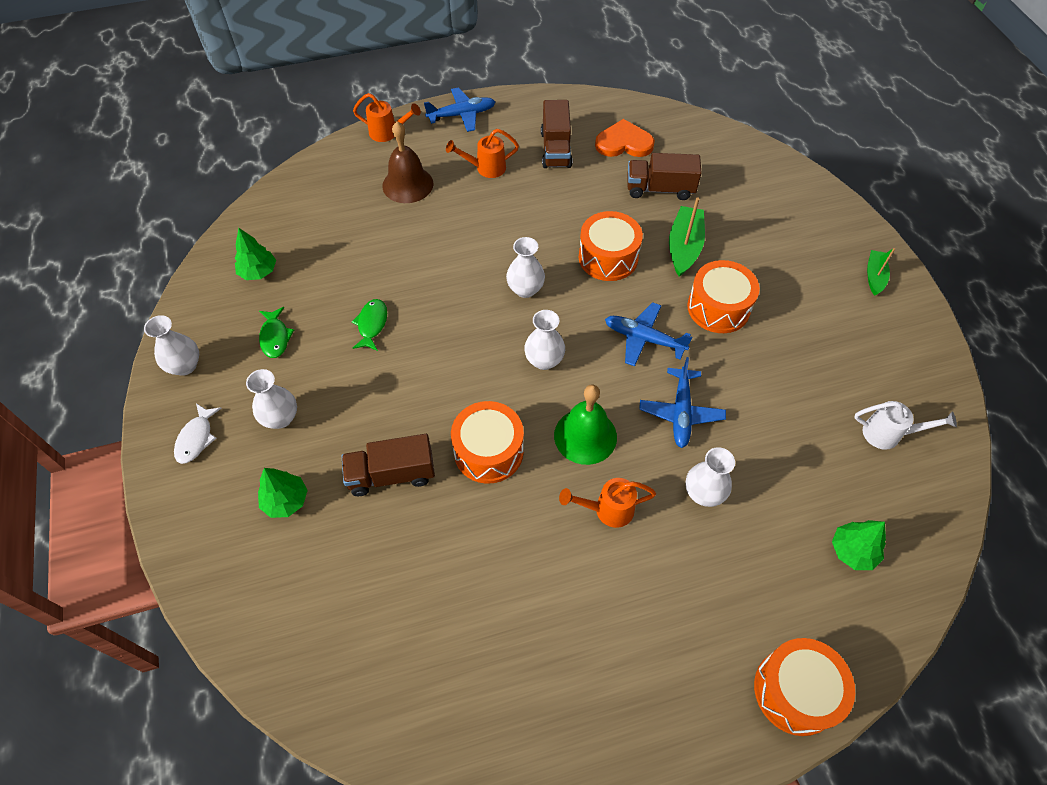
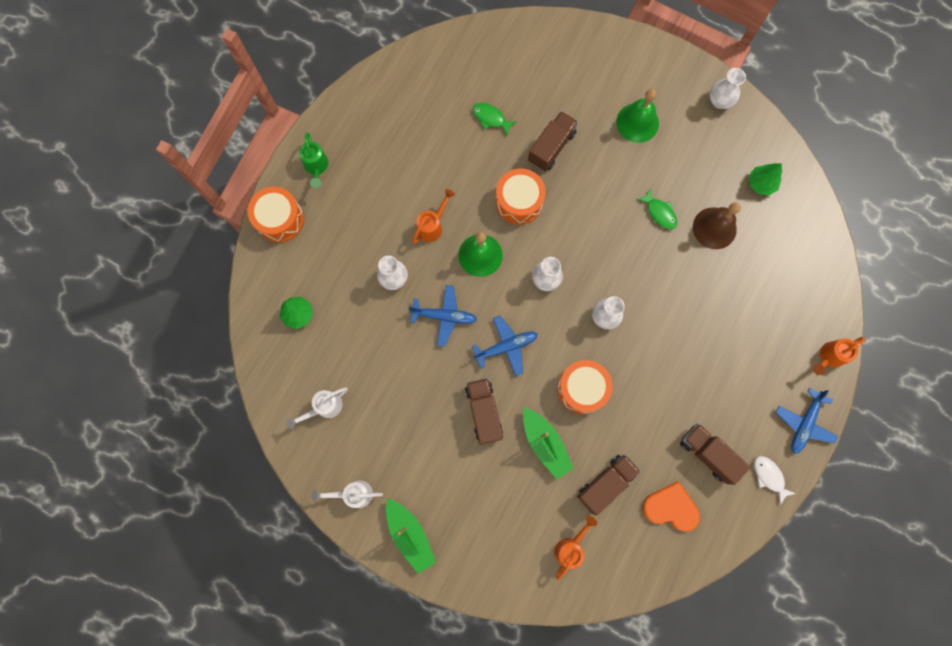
camera: 135 degrees right, 20 degrees up
white fish [174,403,222,464] -> white fish moved to [754,456,796,505]
white vase [246,369,297,429] -> green bell [616,89,659,143]
green tree [258,468,308,518] -> none
green fish [259,307,294,358] -> green fish moved to [473,103,517,135]
brown bell [382,121,433,203] -> brown bell moved to [693,202,741,249]
orange watering can [446,129,519,178] -> orange watering can moved to [554,516,597,580]
orange heart [595,119,655,157] -> orange heart turned 120 degrees counterclockwise [643,481,700,532]
blue plane [639,357,726,448] -> blue plane turned 135 degrees clockwise [408,285,477,346]
orange drum [687,260,760,333] -> brown truck [465,378,503,445]
green boat [867,248,895,296] -> green boat [386,498,436,574], size x1.62
none -> green watering can [299,132,328,188]
none -> white watering can [312,480,383,508]

